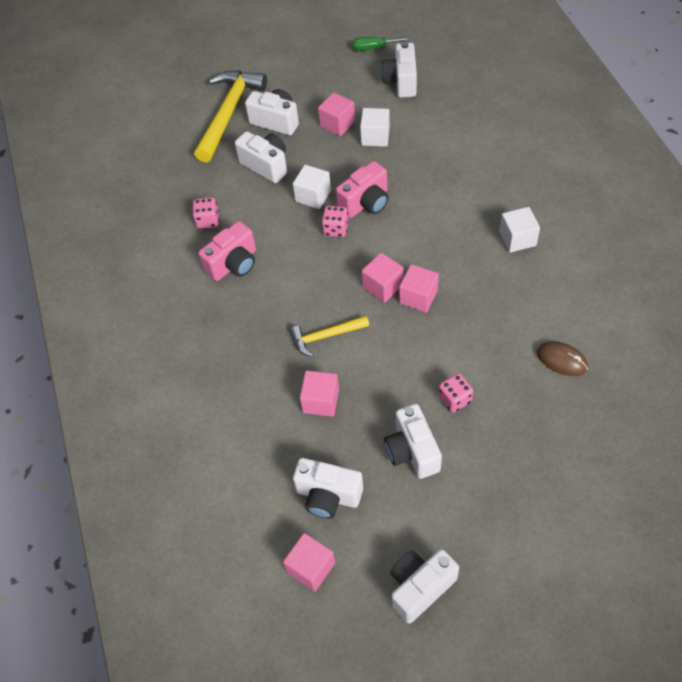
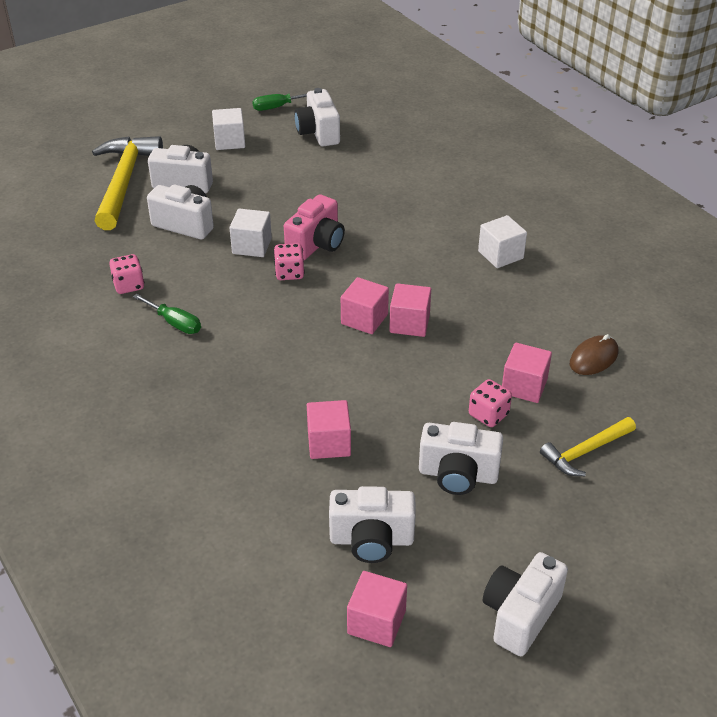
camera: 20 degrees left, 15 degrees down
pink camera [198,221,256,281] -> green screwdriver [133,294,201,334]
yellow hammer [290,315,369,357] -> yellow hammer moved to [540,417,636,476]
pink cube [318,92,355,136] -> pink cube moved to [502,343,552,403]
white cube [360,108,390,147] -> white cube moved to [212,108,245,150]
white camera [384,404,442,479] -> white camera turned 45 degrees counterclockwise [419,422,503,495]
brown mouse [537,341,588,376] -> brown mouse turned 60 degrees counterclockwise [570,334,618,375]

